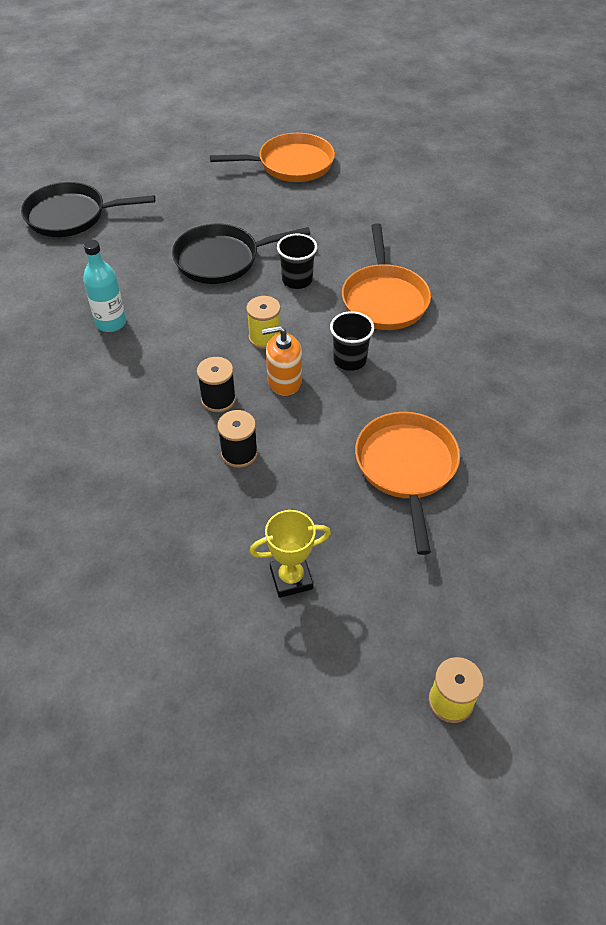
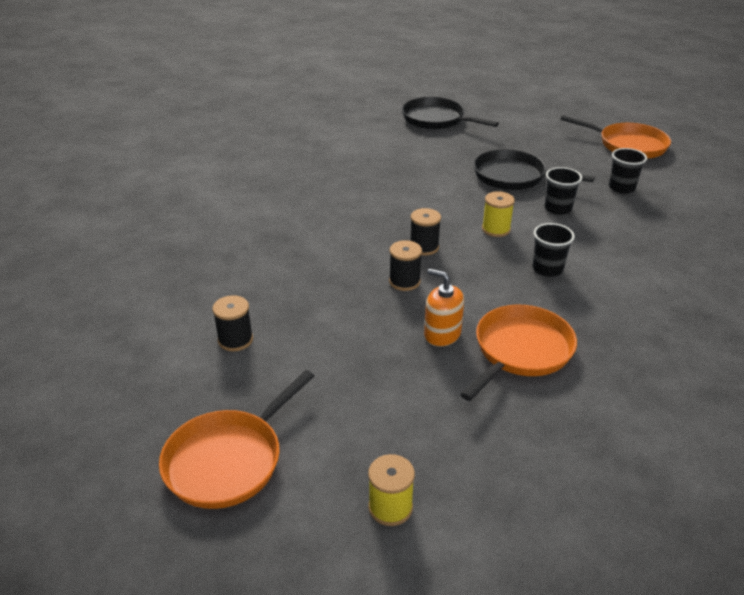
camera: 40 degrees right, 15 degrees down
turquoise bottle [83,240,126,332] -> none
yellow trophy [250,510,331,598] -> none
orange soap dispenser [262,326,302,396] -> orange soap dispenser moved to [424,269,464,347]
orange pan [342,223,431,330] -> orange pan moved to [159,370,314,509]
none -> black spool [212,295,253,351]
none -> black cup [609,148,647,194]

